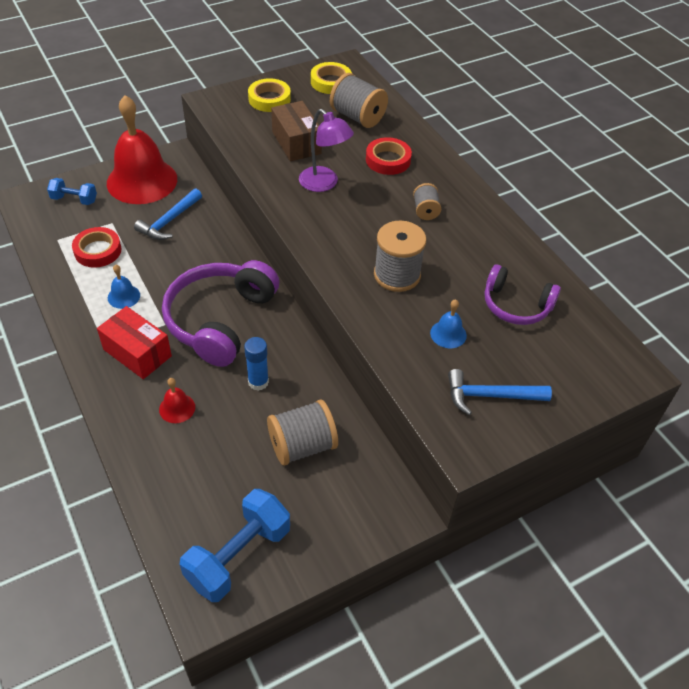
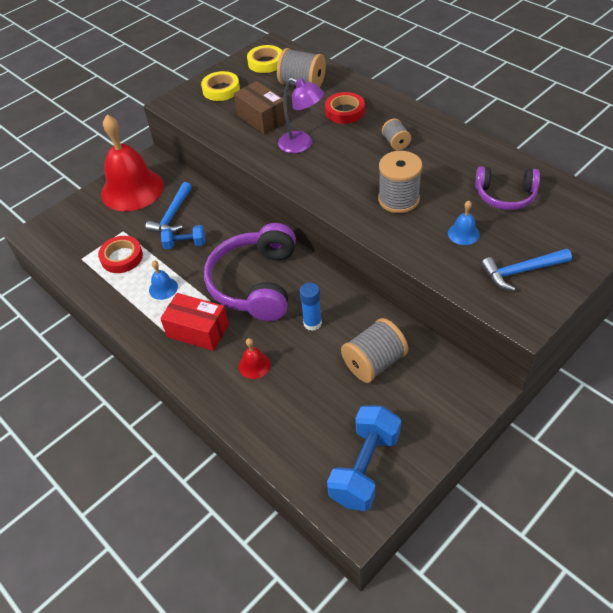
camera: 10 degrees left, 0 degrees up
blue dumbbell [47,178,97,205] -> blue dumbbell moved to [161,225,205,249]

